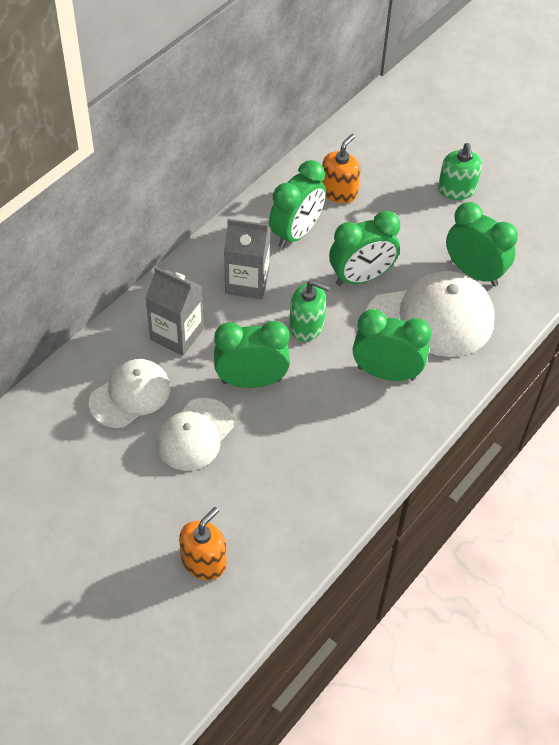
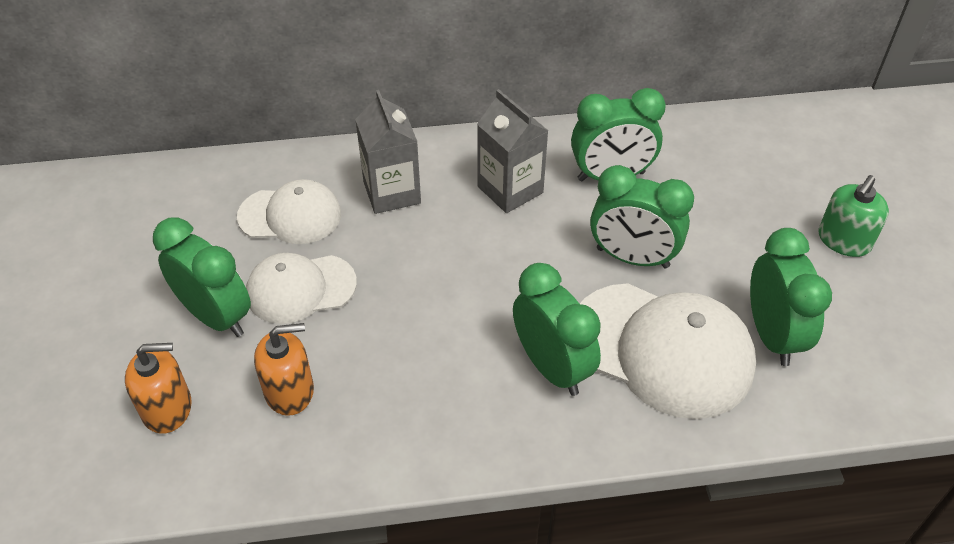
camera: 45 degrees right, 5 degrees down
green clock [214,321,290,388] -> green clock moved to [153,218,251,337]
green soap dispenser [289,280,331,342] -> none
orange soap dispenser [321,134,361,203] -> orange soap dispenser moved to [254,323,314,416]

